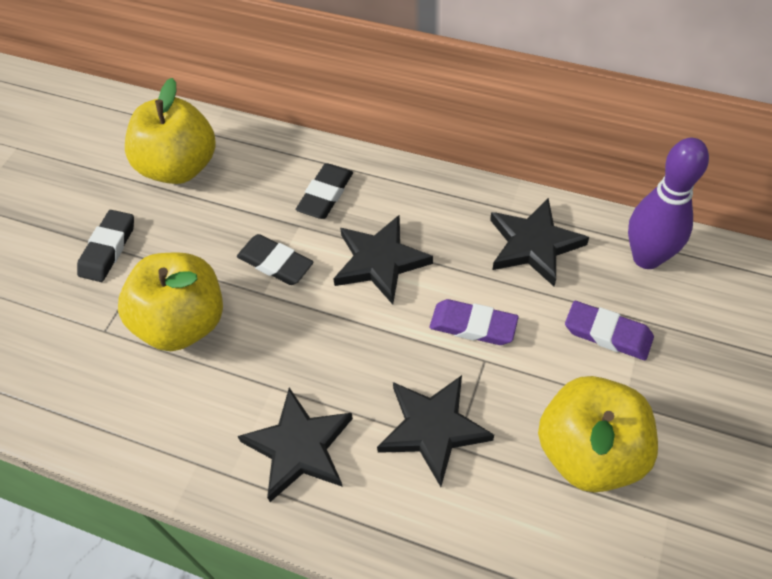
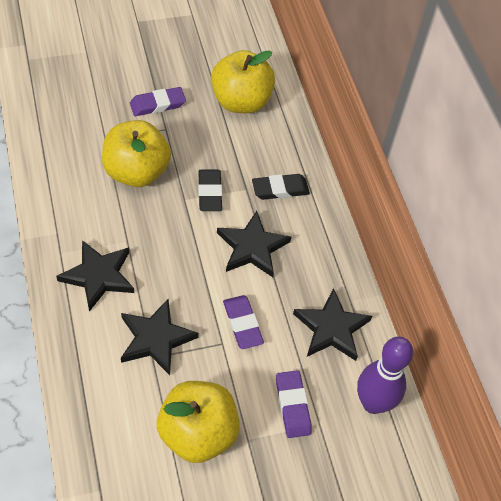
camera: 45 degrees right, 0 degrees up
black eraser [77,210,134,282] -> purple eraser [130,87,186,116]

